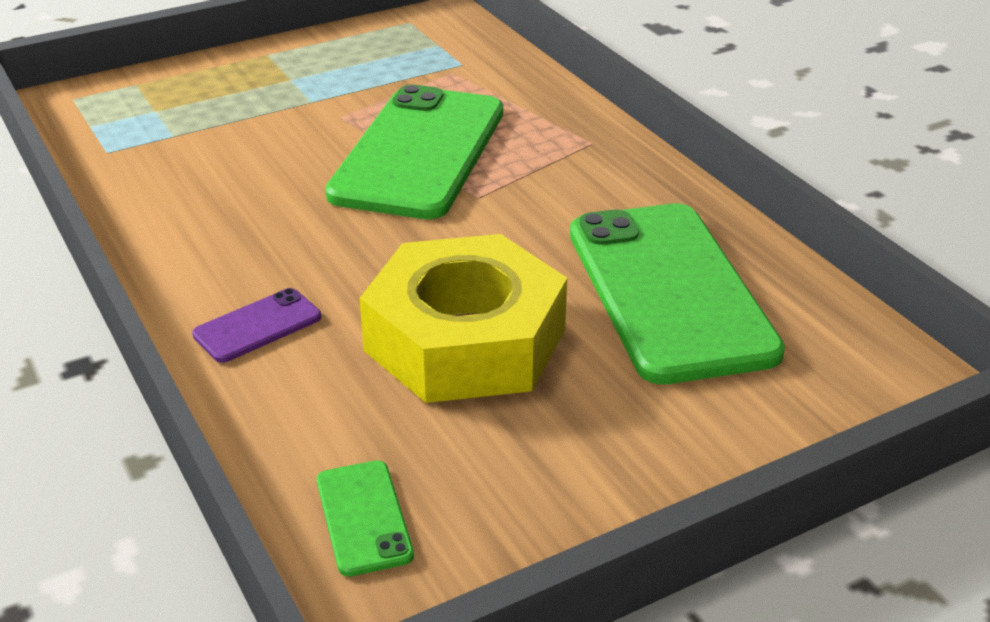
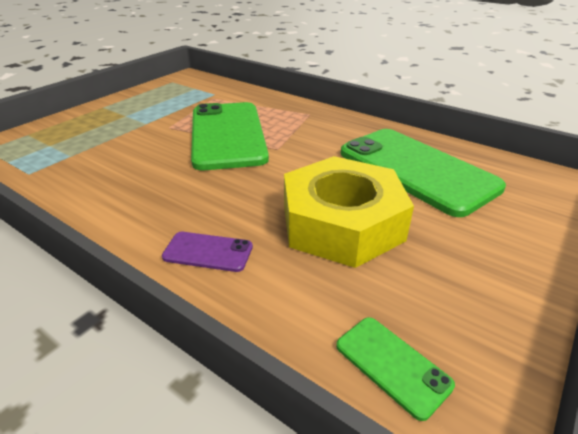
camera: 25 degrees left, 0 degrees up
purple phone [192,288,321,363] -> purple phone turned 75 degrees clockwise [162,232,253,272]

